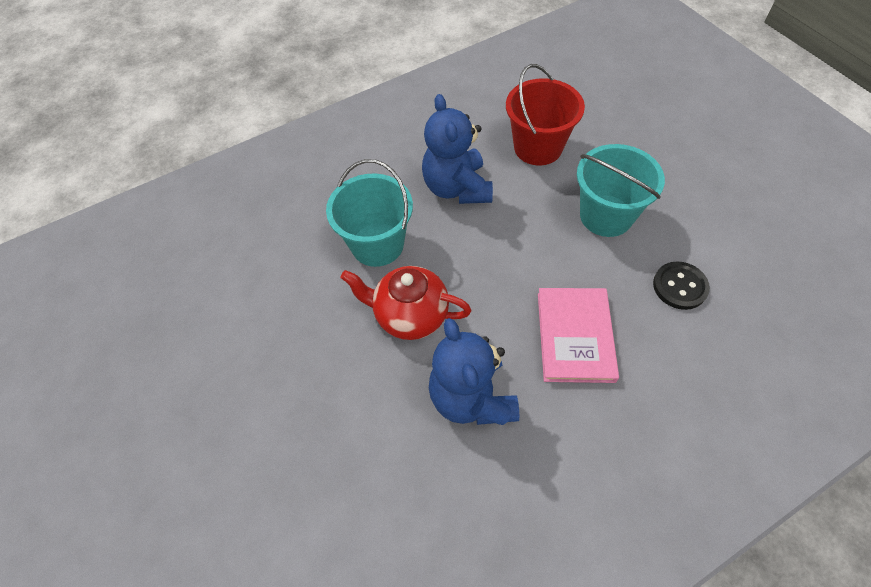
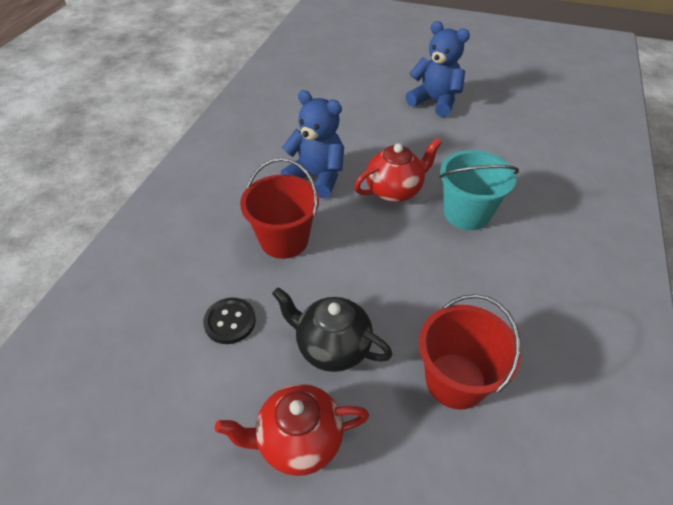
camera: 135 degrees right, 10 degrees down
blue teddy bear [422,94,493,204] -> blue teddy bear moved to [406,21,470,117]
pink book [538,288,619,383] -> red bucket [240,158,319,259]
turquoise bucket [577,144,665,237] -> black teapot [272,287,392,372]
none -> red teapot [215,384,369,476]

